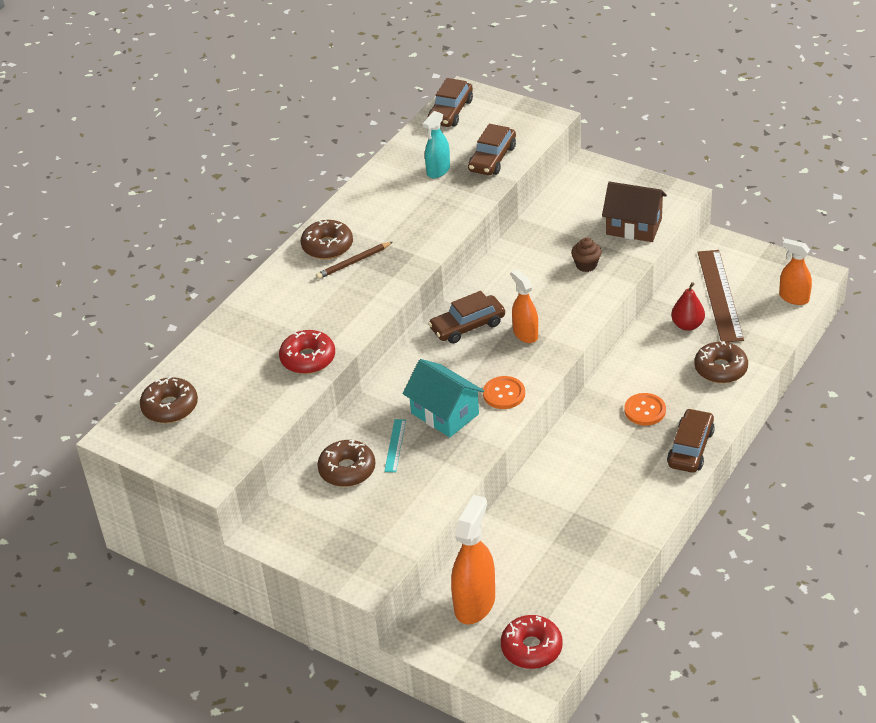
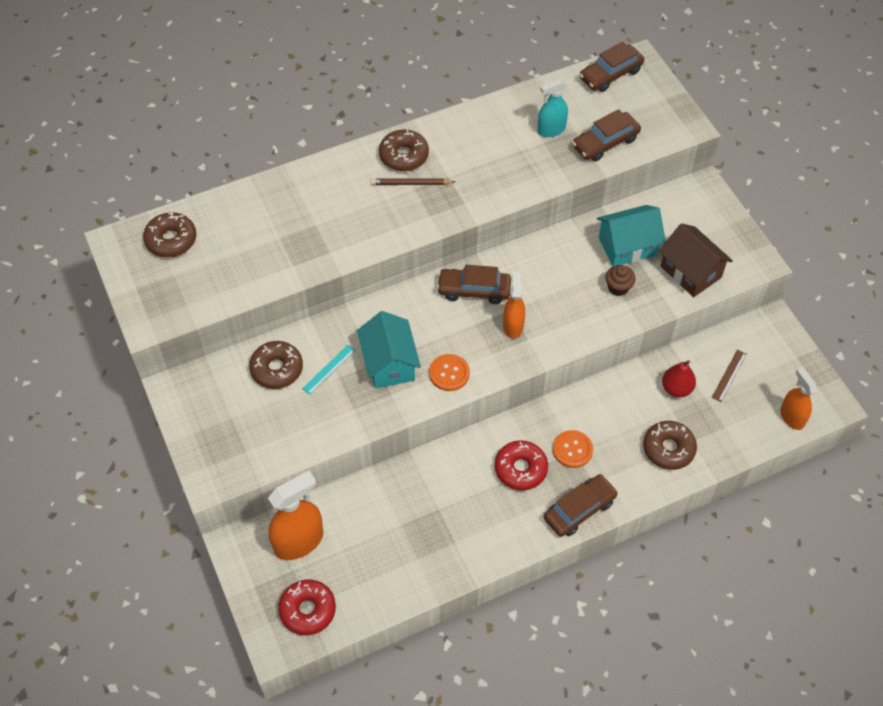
camera: 30 degrees right, 15 degrees up
red donut [279,330,335,374] -> red donut moved to [495,440,548,491]
brown ruler [698,250,744,342] -> brown ruler [712,350,747,402], size x0.47
none -> turquoise house [597,205,666,266]

